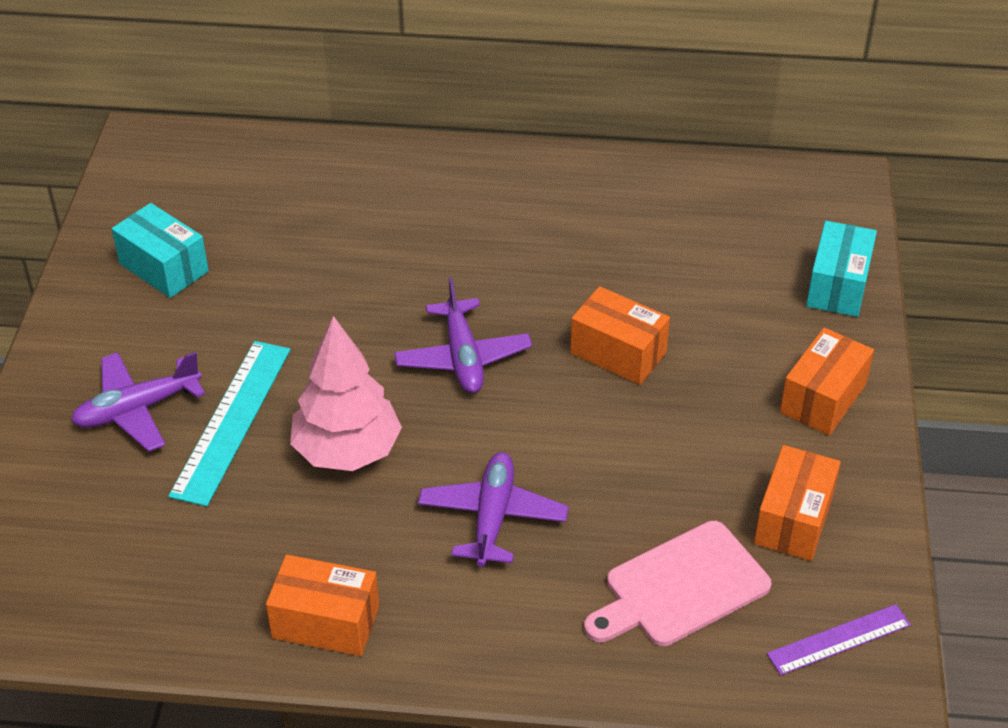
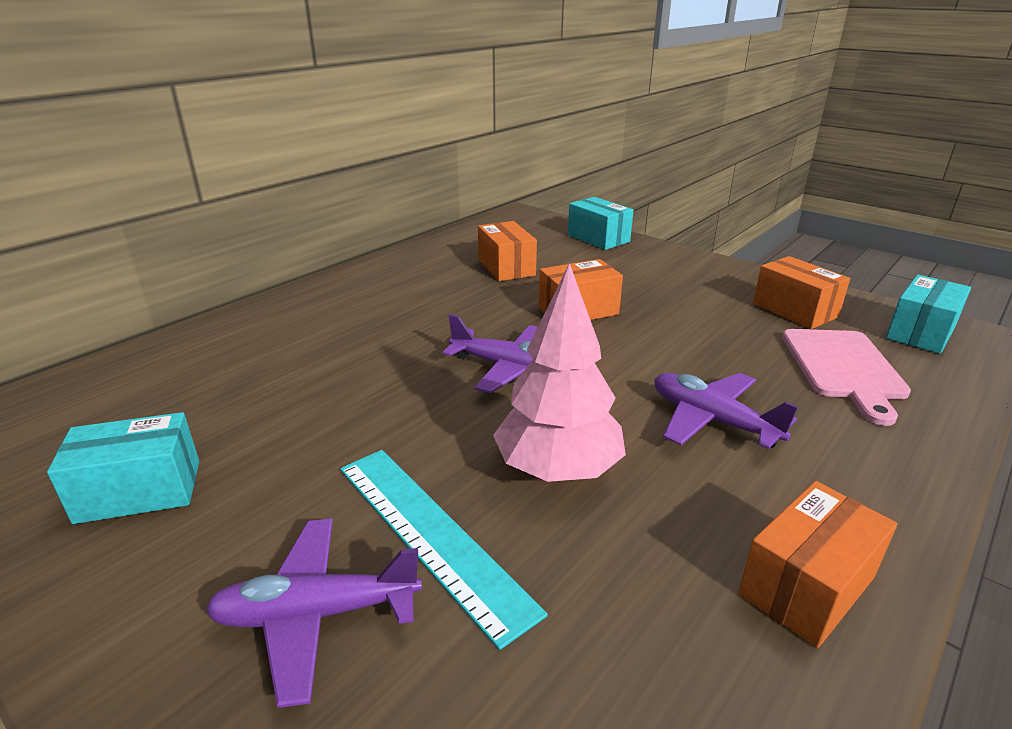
camera: 55 degrees left, 15 degrees down
purple plane [71,351,205,452] -> purple plane turned 75 degrees clockwise [205,519,422,708]
purple ruler [767,604,911,675] -> turquoise box [886,275,971,354]
orange box [780,328,874,435] -> orange box moved to [478,221,537,281]

